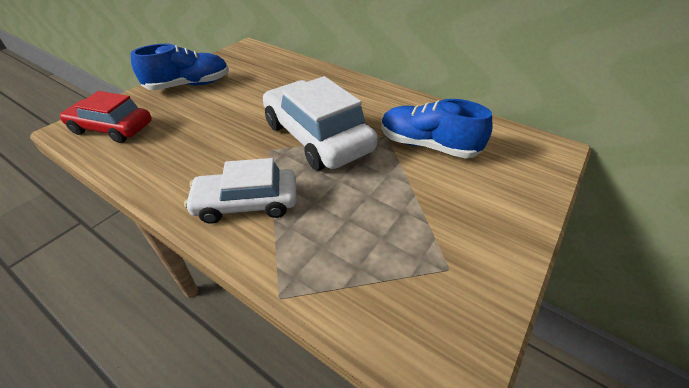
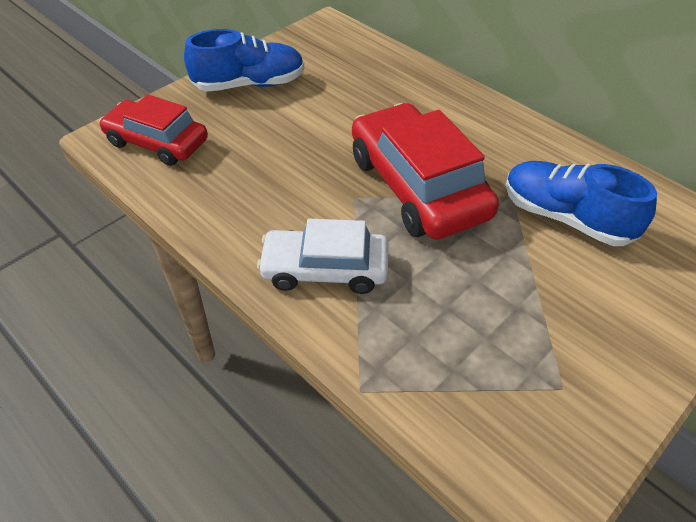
camera: 10 degrees right, 5 degrees up
white car [263,76,378,170] -> red car [352,103,499,240]

